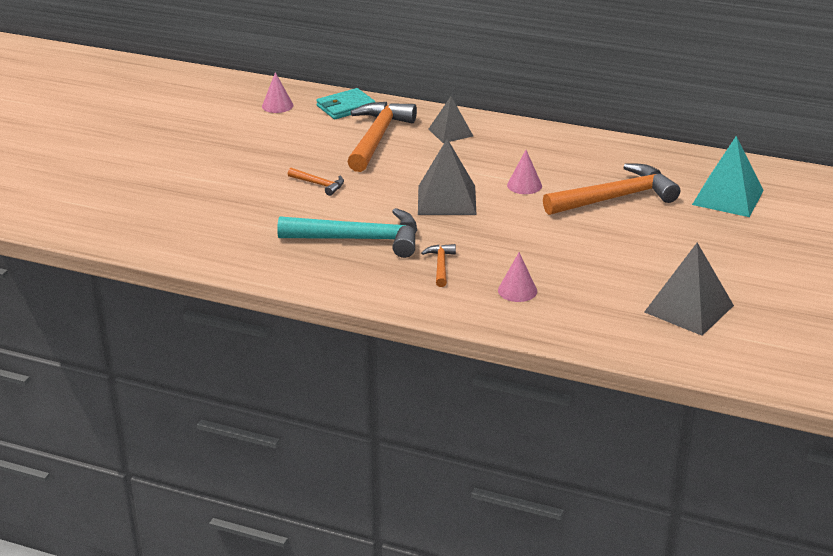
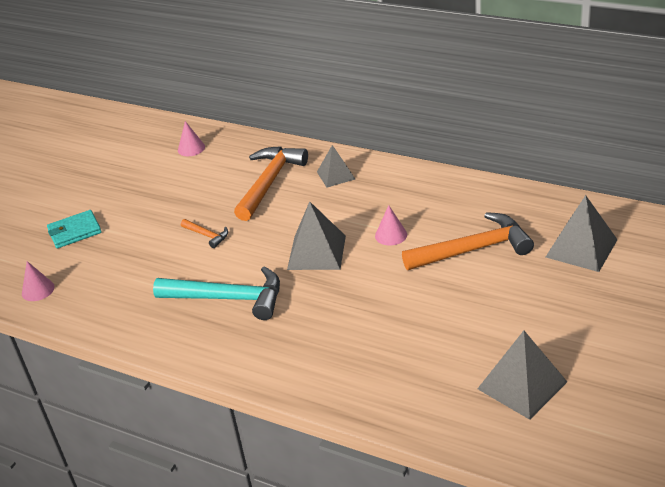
camera: 10 degrees right, 5 degrees up
turquoise wallet [316,88,375,119] -> turquoise wallet moved to [47,210,102,248]
orange hammer [421,244,456,287] -> none
pink cone [498,252,537,302] -> pink cone moved to [22,261,55,301]
turquoise pyramid [692,136,764,217] -> grey pyramid [546,195,618,272]

